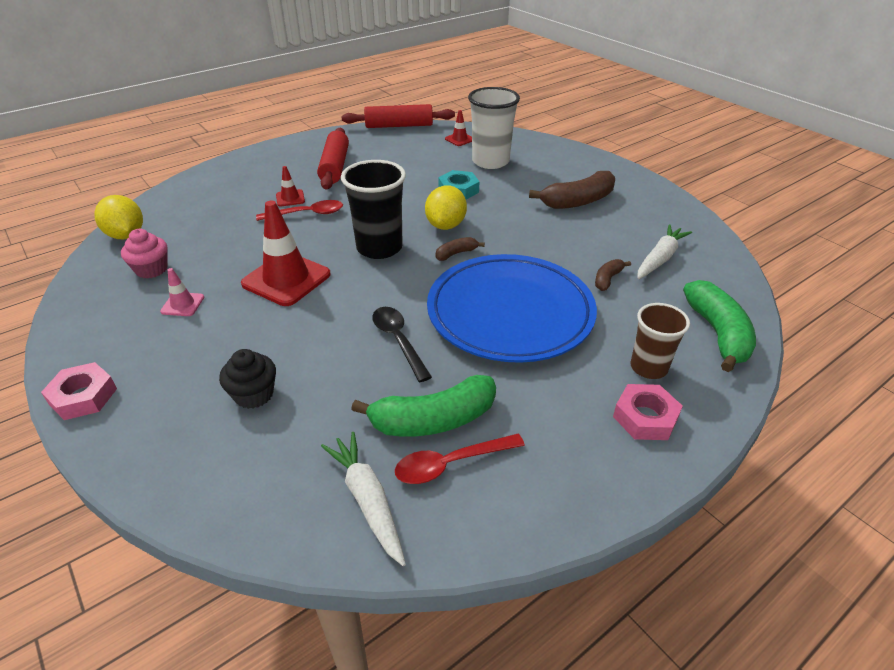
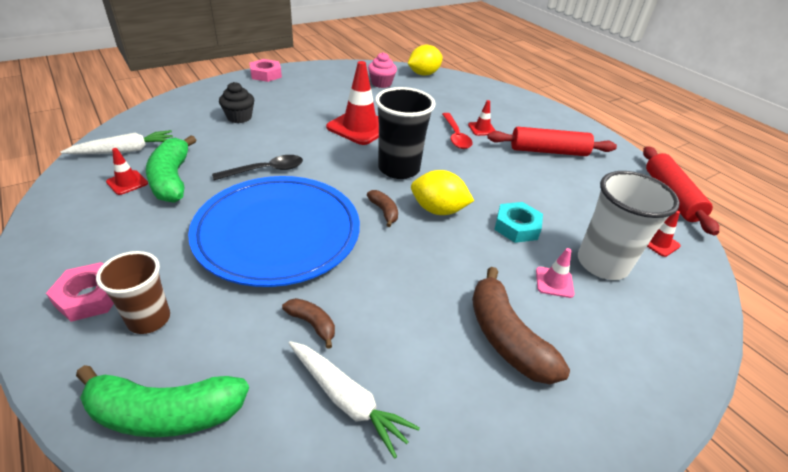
camera: 90 degrees right, 0 degrees up
pink traffic cone [160,268,204,316] -> pink traffic cone moved to [536,248,575,298]
red spoon [395,434,525,484] -> red traffic cone [106,148,148,195]

